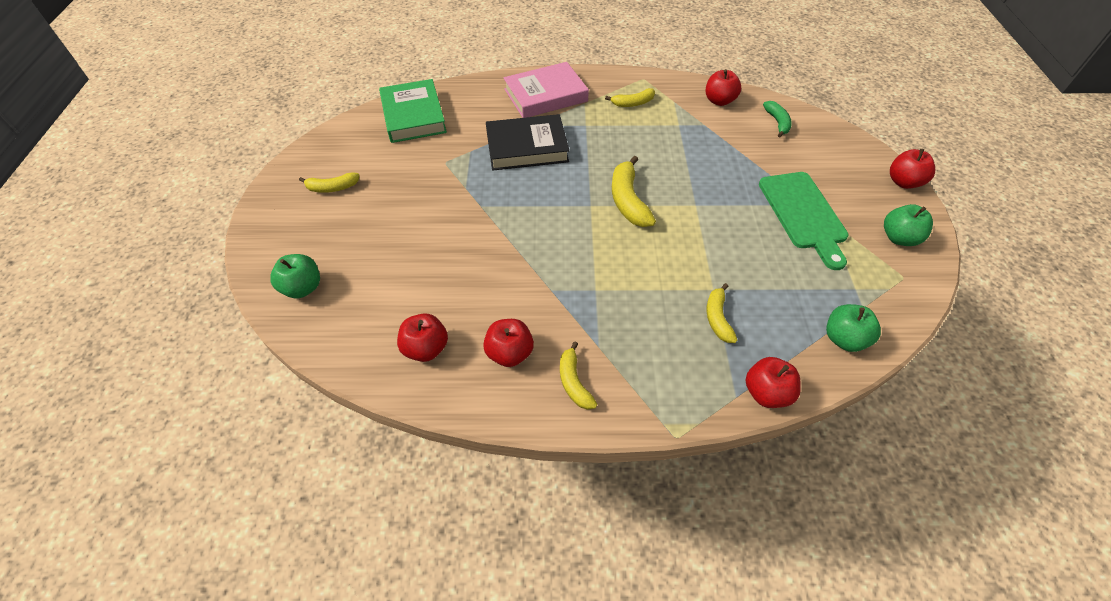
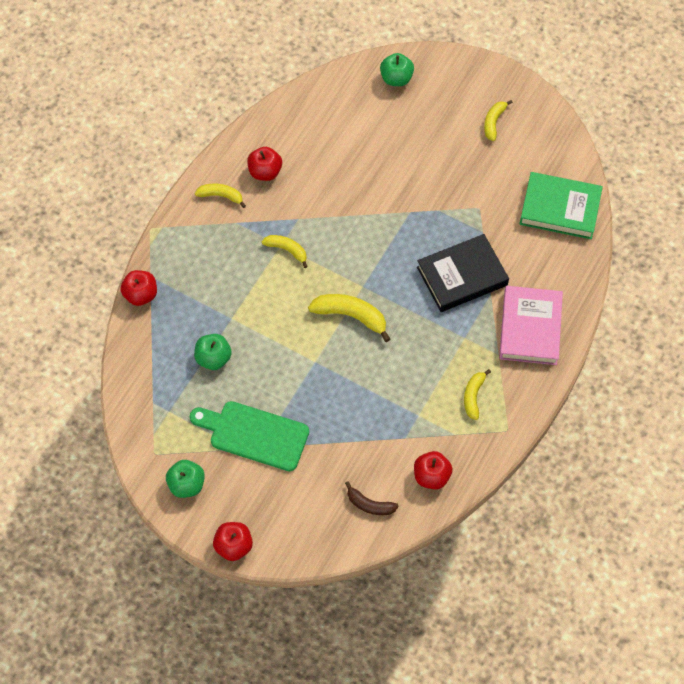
camera: 120 degrees right, 10 degrees up
red apple [397,313,448,362] -> none
black book [486,114,569,170] -> black book turned 45 degrees clockwise [417,234,509,312]
yellow banana [707,283,737,343] -> yellow banana moved to [262,235,308,268]
green banana [763,101,792,137] -> brown banana [345,481,399,515]
green apple [826,304,881,352] -> green apple moved to [194,334,232,370]

